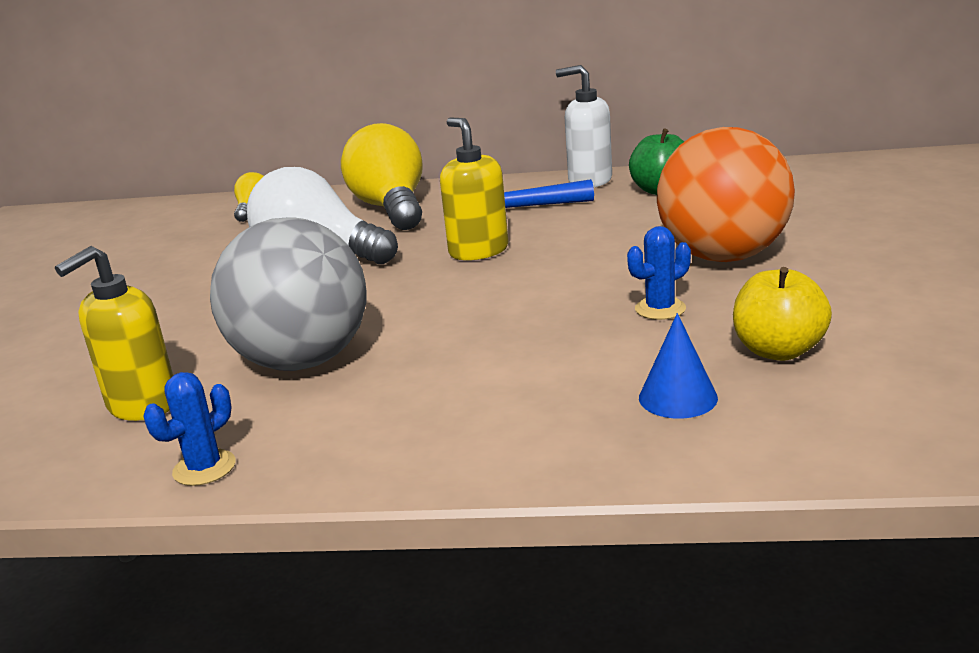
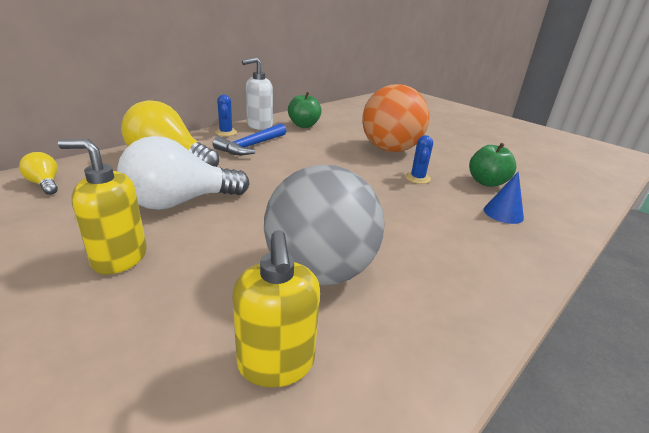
camera: 55 degrees left, 5 degrees up
blue cactus [144,372,235,486] -> blue cactus moved to [215,95,237,136]
yellow soap dispenser [440,117,509,260] -> yellow soap dispenser moved to [58,139,147,275]
yellow apple [733,267,832,361] -> green apple [469,143,516,187]

